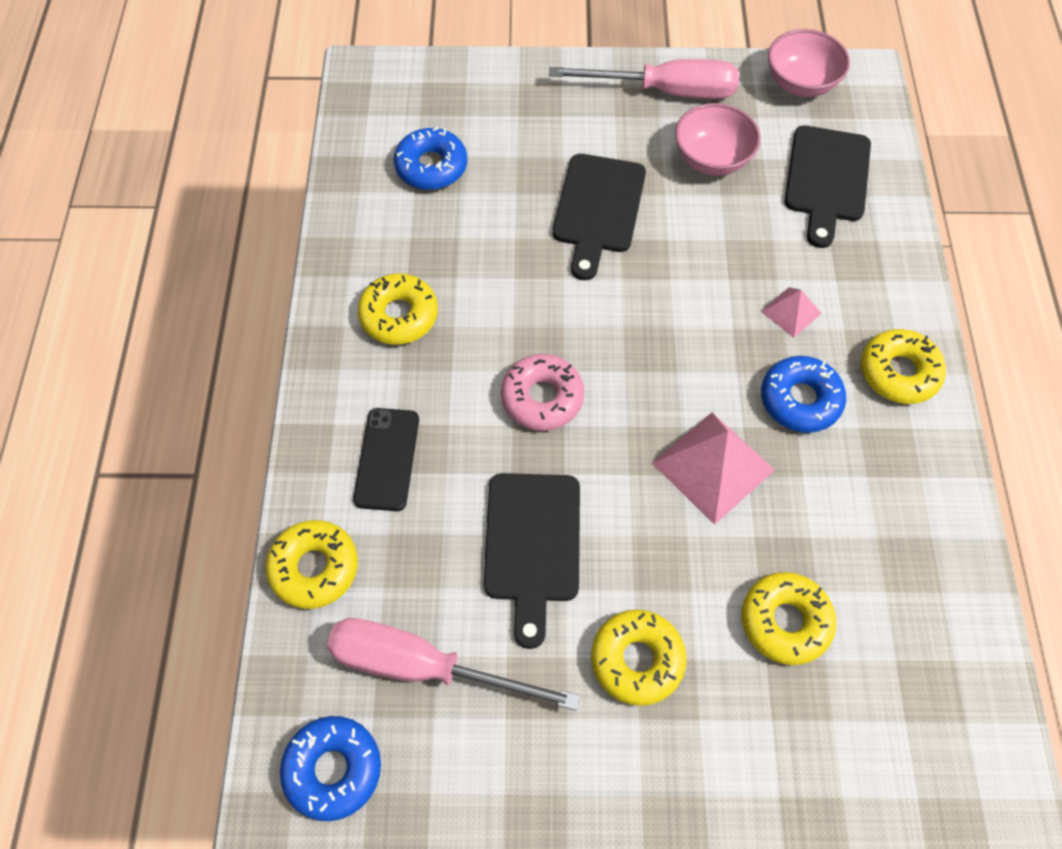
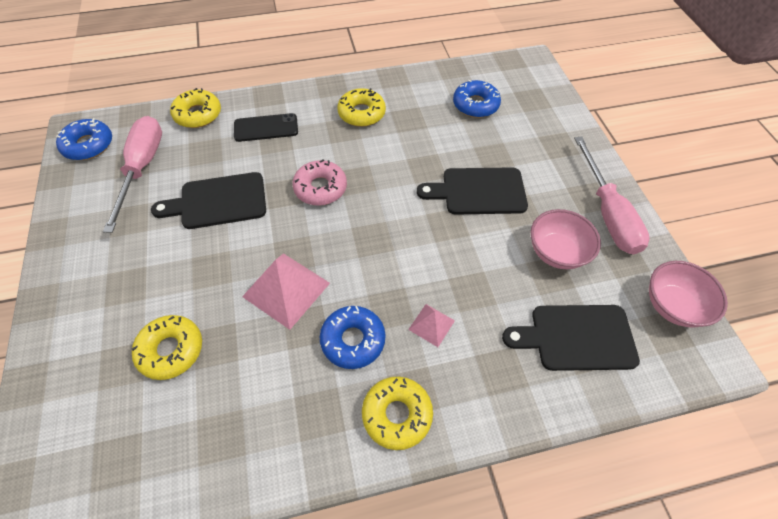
camera: 75 degrees right, 5 degrees down
yellow donut [591,609,686,706] -> none

